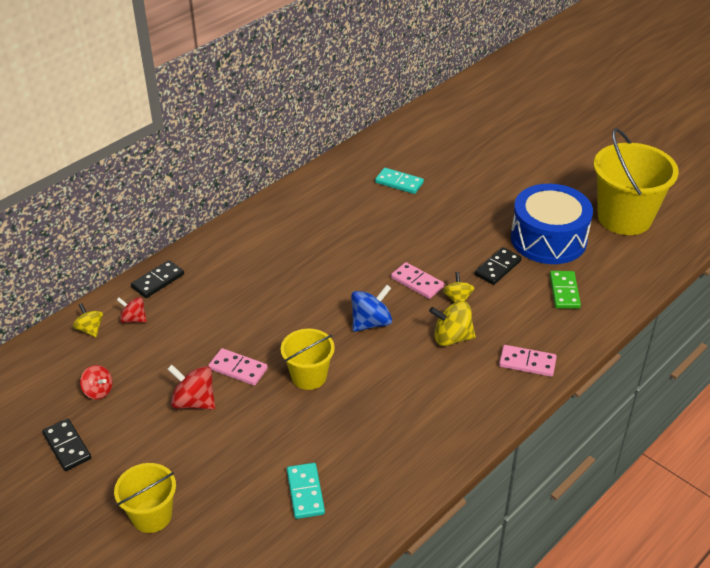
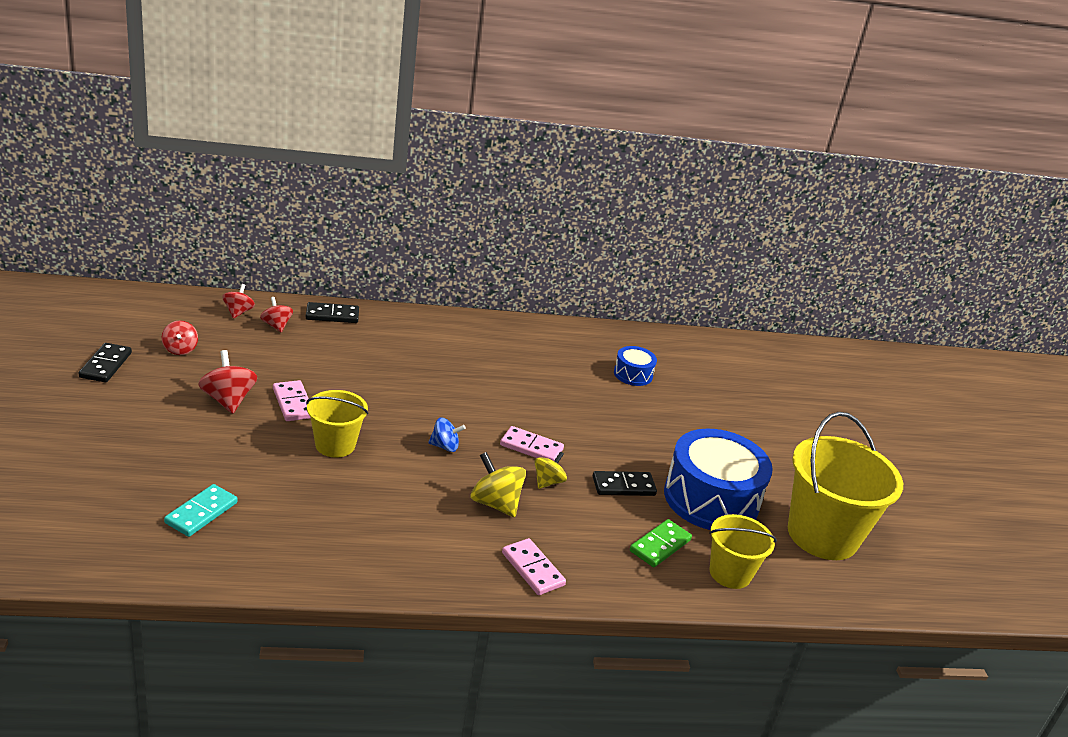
camera: 35 degrees right, 10 degrees down
yellow spinning top [73,303,103,337] -> red spinning top [222,284,255,319]
yellow bucket [114,463,176,533] -> yellow bucket moved to [709,514,777,589]
blue spinning top [351,285,392,332] -> blue spinning top [428,417,466,452], size x0.64
turquoise domino [375,168,424,194] -> blue drum [614,346,657,386]
pink domino [391,262,444,299] -> pink domino turned 60 degrees counterclockwise [500,426,564,461]

